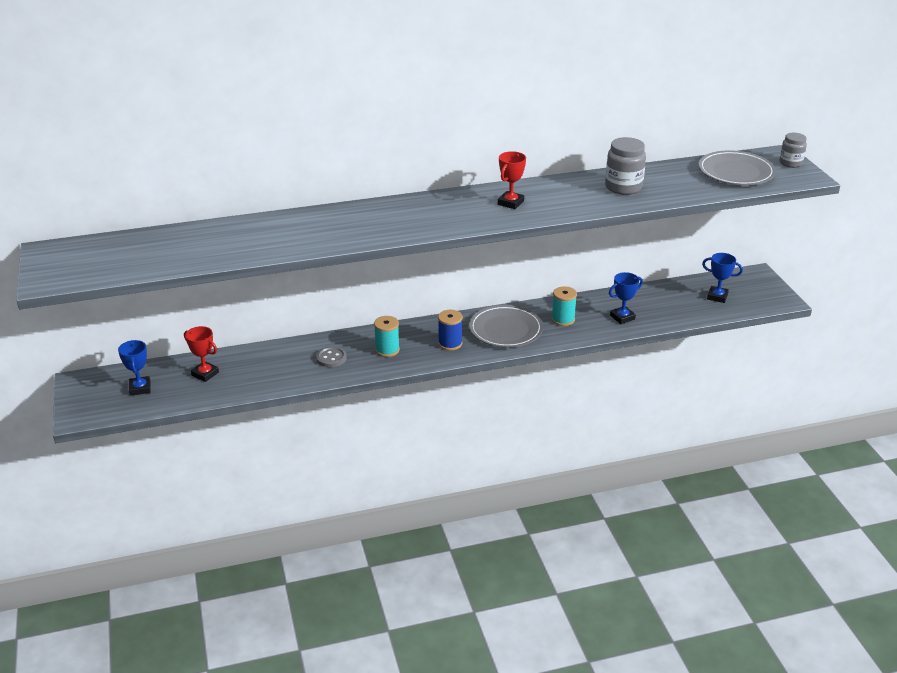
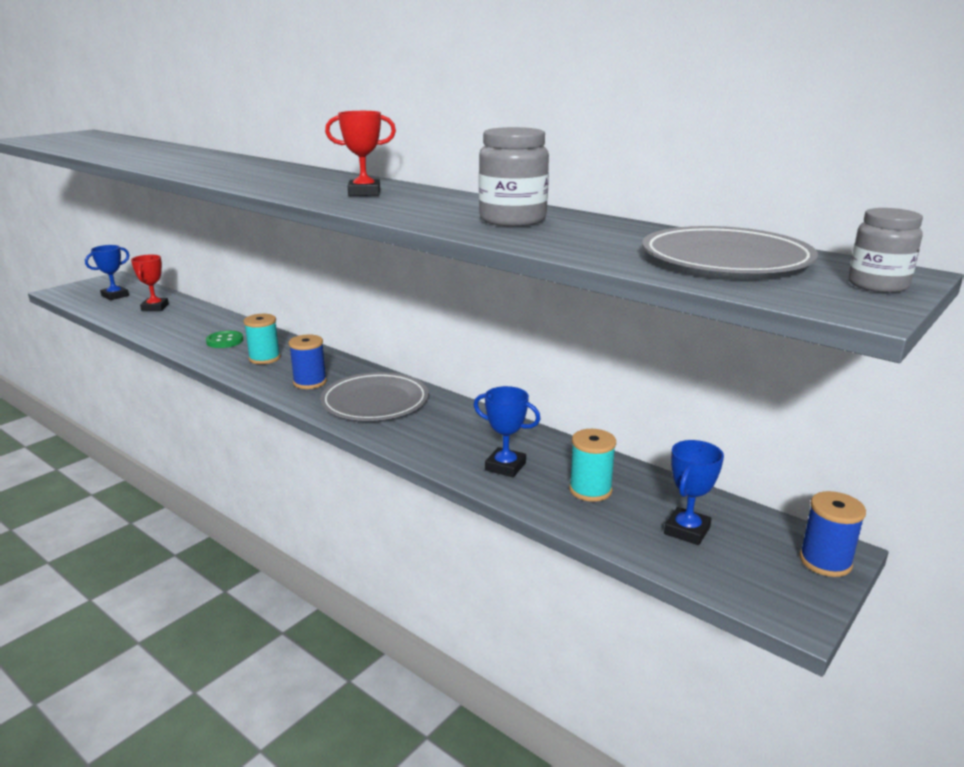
camera: 55 degrees right, 10 degrees down
grey button [316,346,347,367] -> green button [206,331,243,348]
turquoise spool [551,286,577,326] -> turquoise spool moved to [569,429,616,502]
blue trophy [702,253,743,303] -> blue trophy turned 45 degrees clockwise [664,440,724,545]
none -> blue spool [799,491,866,577]

